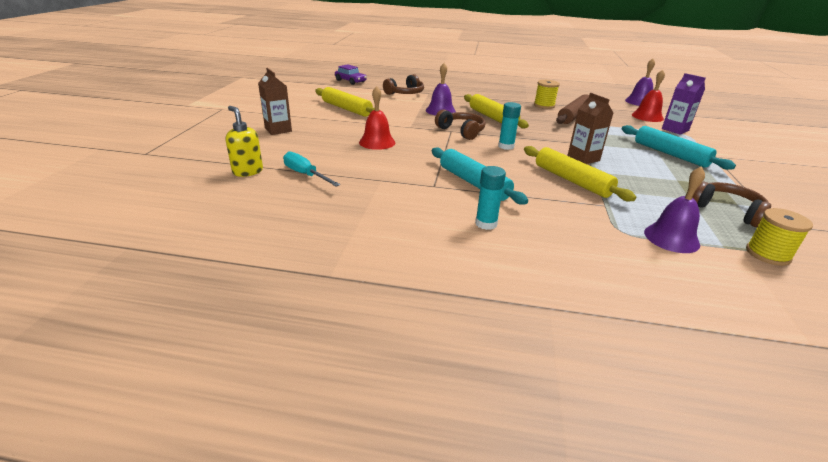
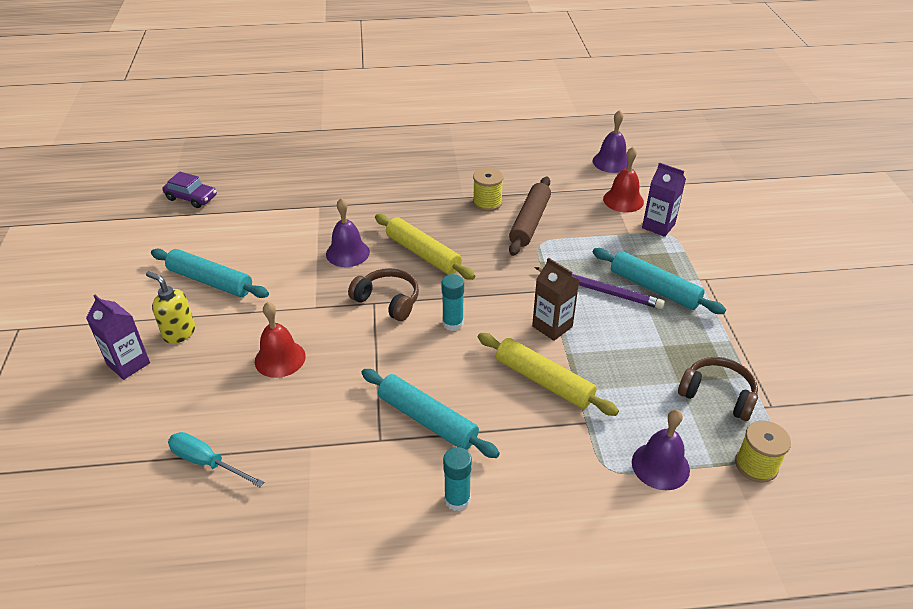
camera: 15 degrees left, 10 degrees up
yellow soap dispenser [226,106,263,177] -> yellow soap dispenser moved to [146,271,195,344]
brown carton [258,68,292,135] -> purple carton [86,295,150,380]
yellow rolling pin [315,87,380,117] -> turquoise rolling pin [151,249,269,298]
brown headphones [383,74,424,95] -> none
none -> purple pencil [534,267,665,309]

